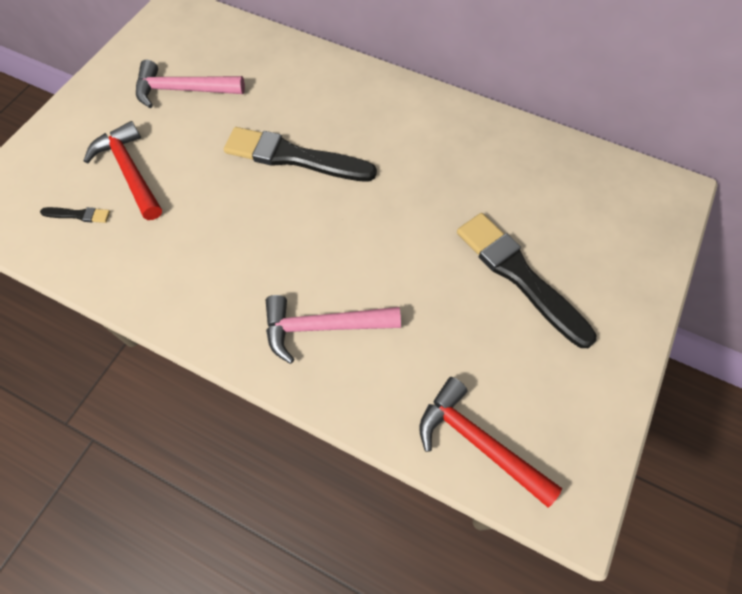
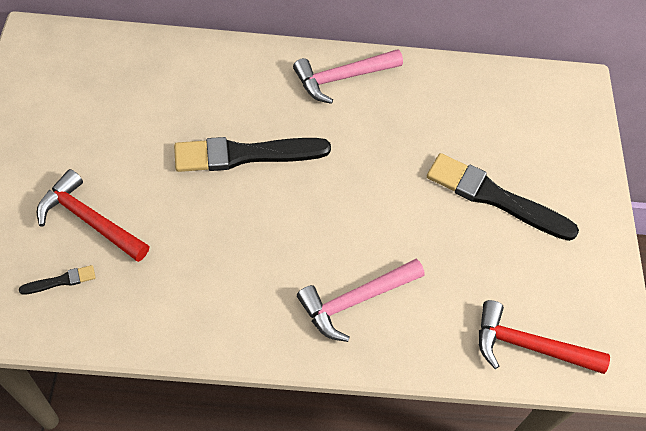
camera: 30 degrees left, 5 degrees down
pink hammer [136,60,245,108] -> pink hammer moved to [293,49,403,104]

